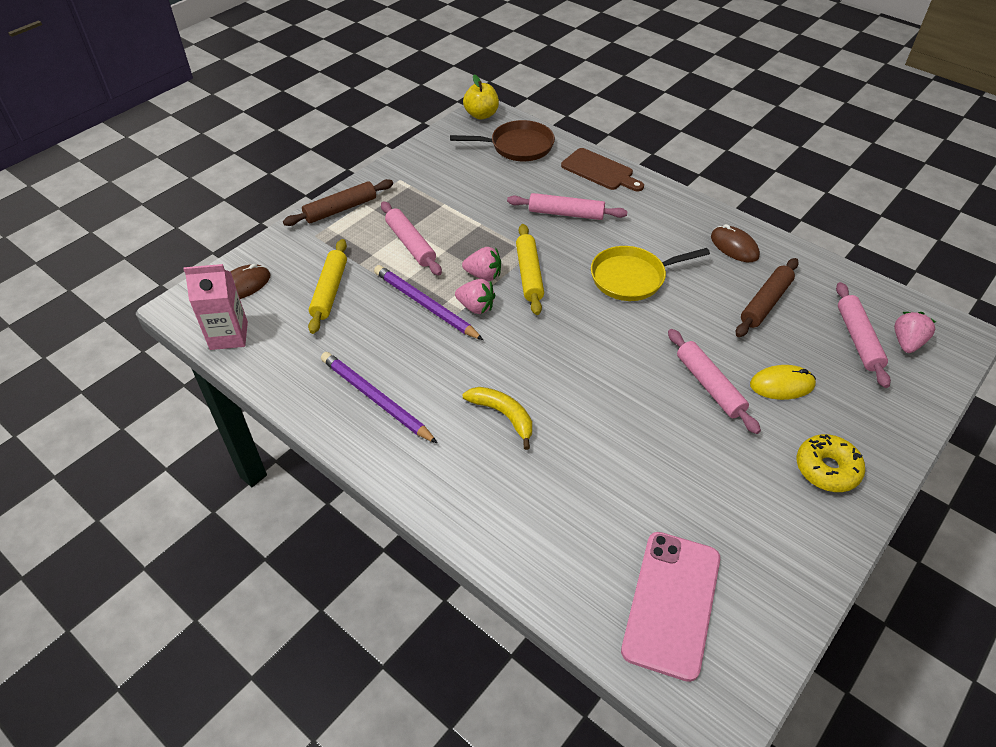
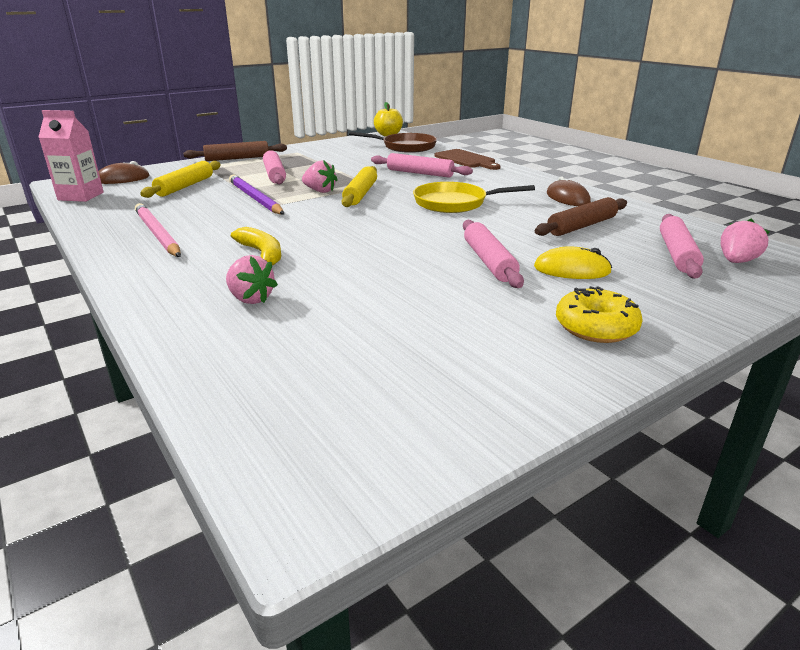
camera: 15 degrees right, 20 degrees down
purple pencil [321,352,438,444] -> pink pencil [135,203,181,257]
pink strawberry [455,279,495,314] -> pink strawberry moved to [226,255,278,304]
pink phone [621,532,720,682] -> none

